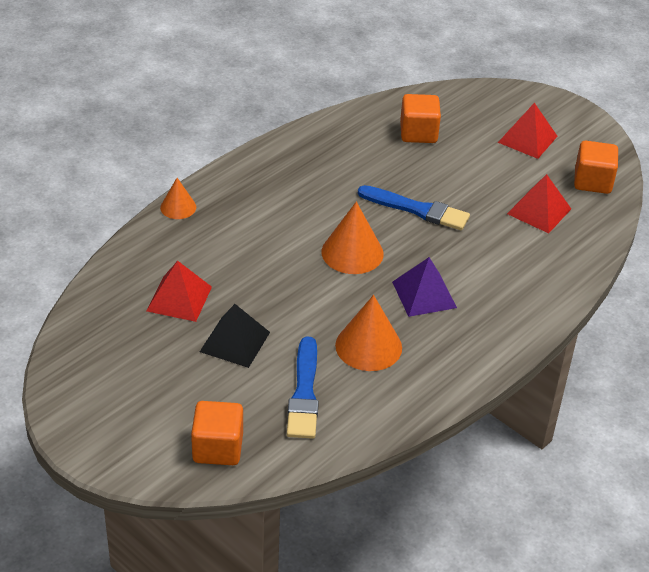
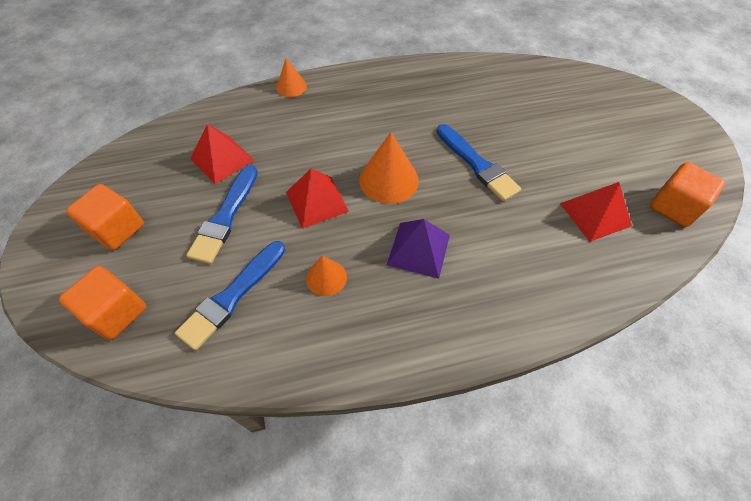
camera: 35 degrees right, 15 degrees up
black pyramid [200,304,270,368] -> blue brush [186,165,258,264]
orange cone [335,295,402,371] -> orange cone [306,256,347,296], size x0.59
orange cube [400,94,441,143] -> orange cube moved to [66,184,144,250]
red pyramid [498,103,558,159] -> red pyramid moved to [286,169,349,229]

